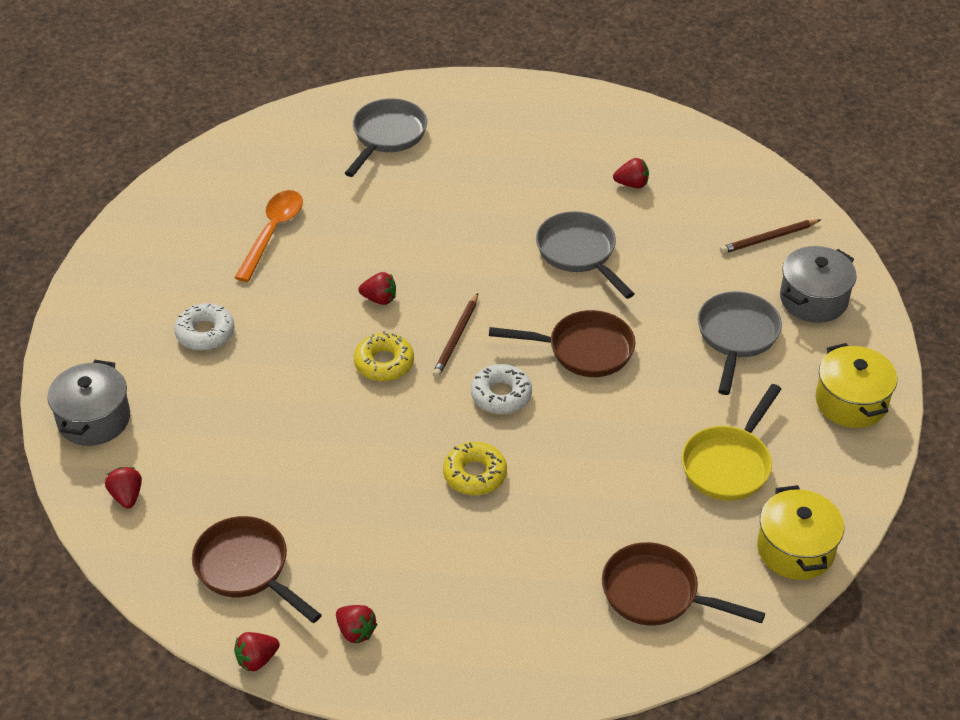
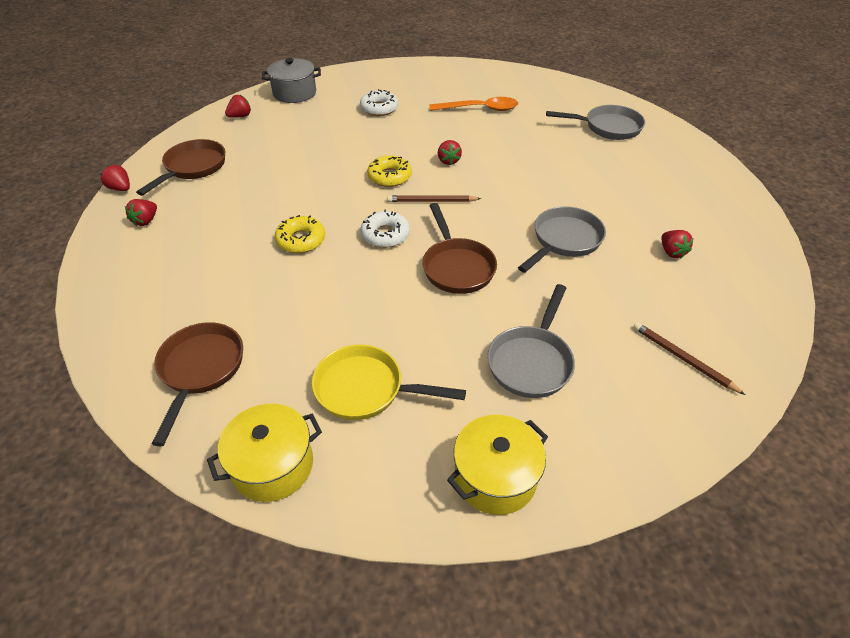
camera: 70 degrees right, 0 degrees up
grey pan [698,292,782,395] -> grey pan turned 120 degrees clockwise [488,284,575,398]
grey pot [780,246,857,323] -> none

